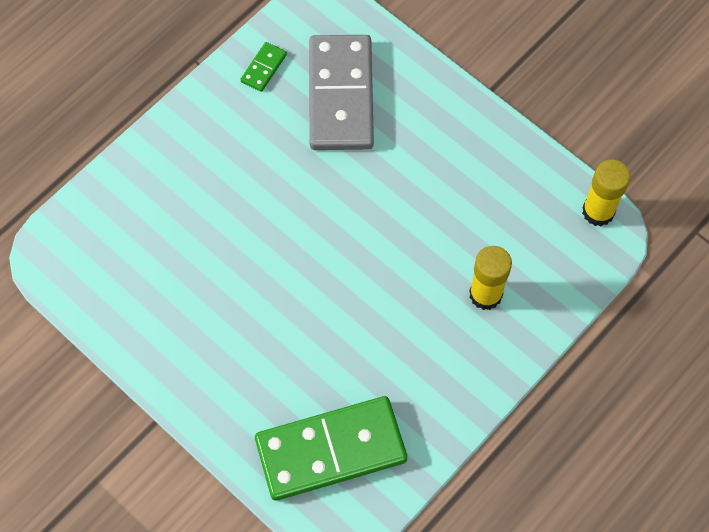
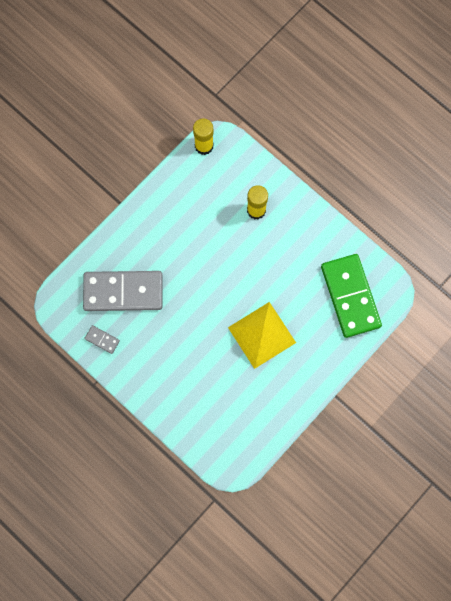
camera: 90 degrees left, 10 degrees up
green domino [240,42,287,92] -> grey domino [84,325,120,354]
none -> yellow pyramid [228,302,296,369]

